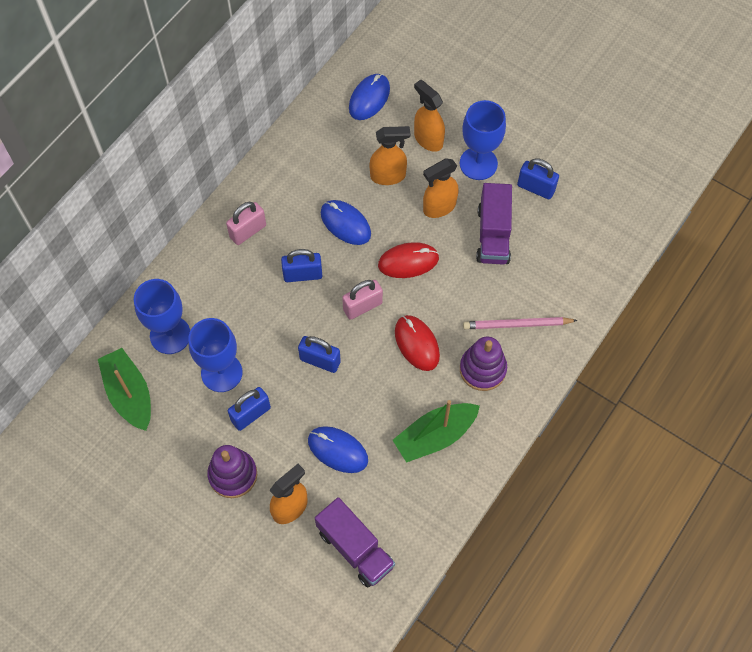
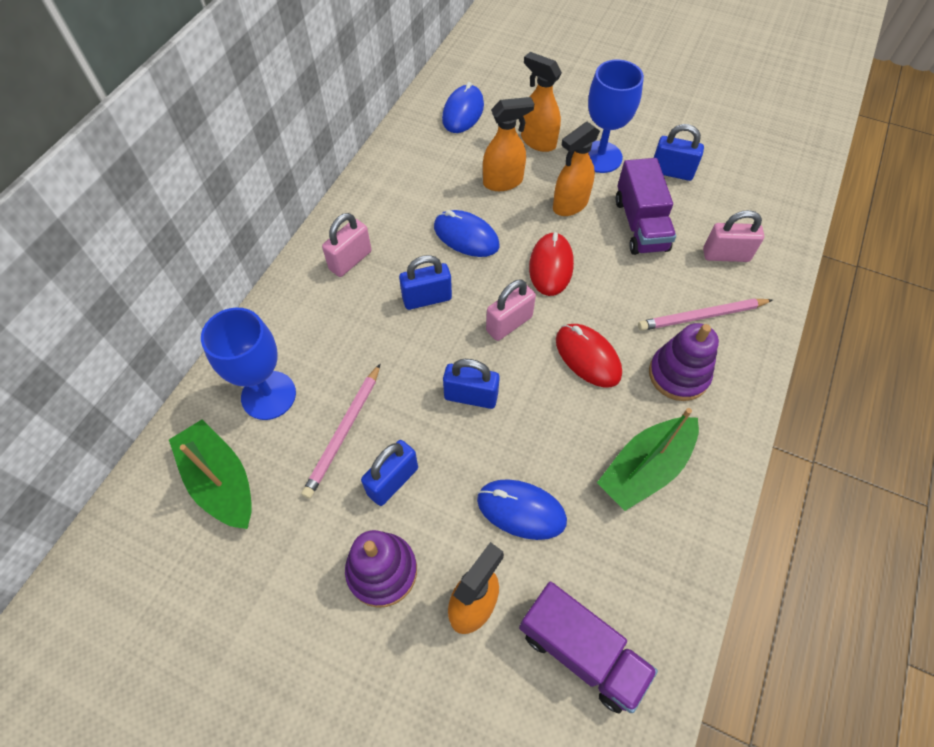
camera: 10 degrees left, 5 degrees down
blue goblet [188,318,242,392] -> pink pencil [301,364,380,499]
red mouse [378,242,439,278] -> red mouse turned 60 degrees counterclockwise [529,232,574,296]
none -> pink padlock [703,210,764,262]

